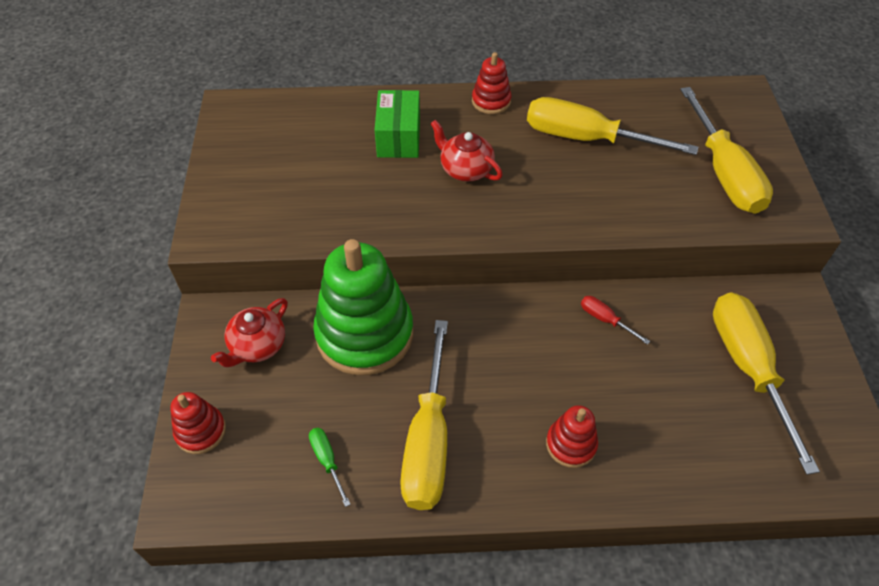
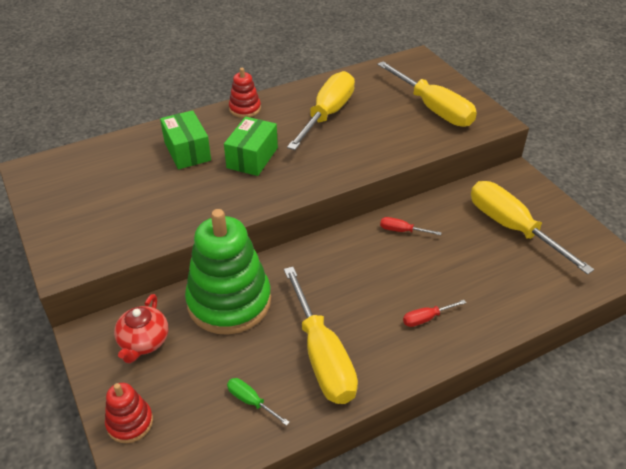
camera: 25 degrees left, 10 degrees down
red teapot [430,120,503,181] -> green box [224,117,278,176]
yellow screwdriver [527,97,698,155] -> yellow screwdriver turned 120 degrees clockwise [287,71,355,150]
red stacking toy [546,405,598,468] -> red screwdriver [403,300,466,327]

